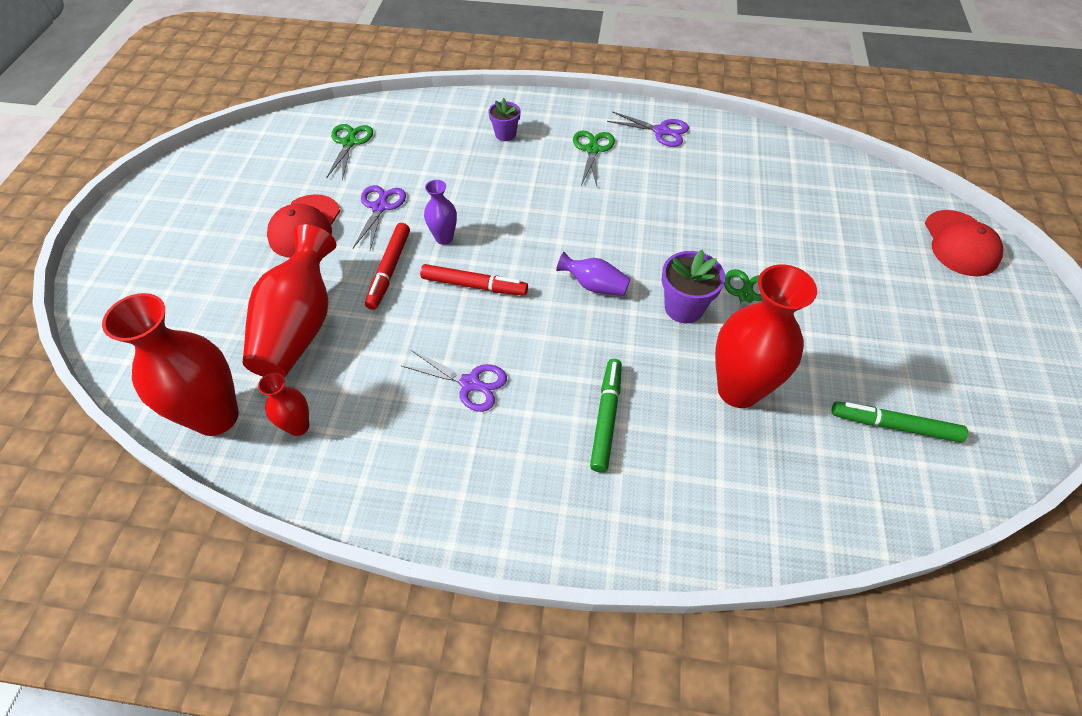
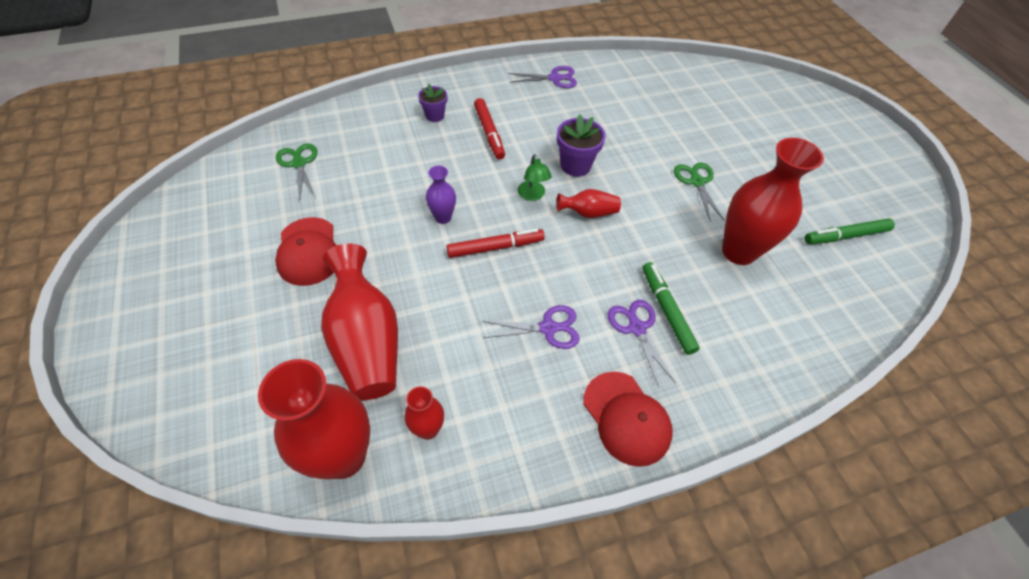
camera: 30 degrees left, 0 degrees up
purple scissors [353,185,406,250] -> purple scissors moved to [608,300,676,387]
red marker [365,223,410,310] -> red marker moved to [474,98,505,159]
purple vase [556,252,631,296] -> red vase [556,189,621,218]
green scissors [573,131,615,186] -> none
purple flower pot [662,250,725,323] -> purple flower pot moved to [557,114,606,177]
red cap [925,210,1003,276] -> red cap moved to [583,372,673,467]
none -> green lamp [518,154,552,201]

